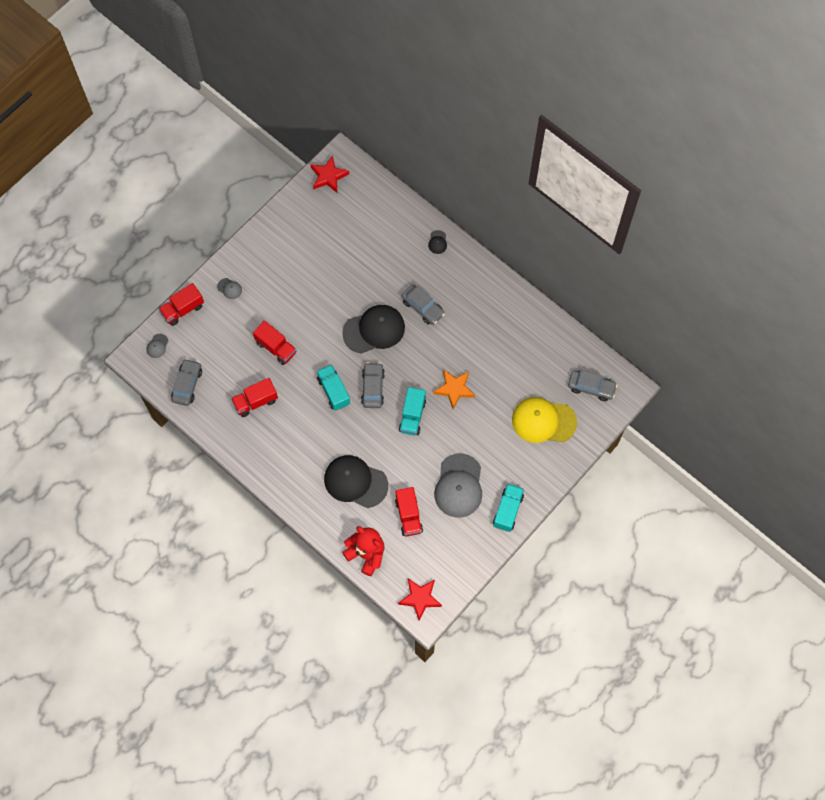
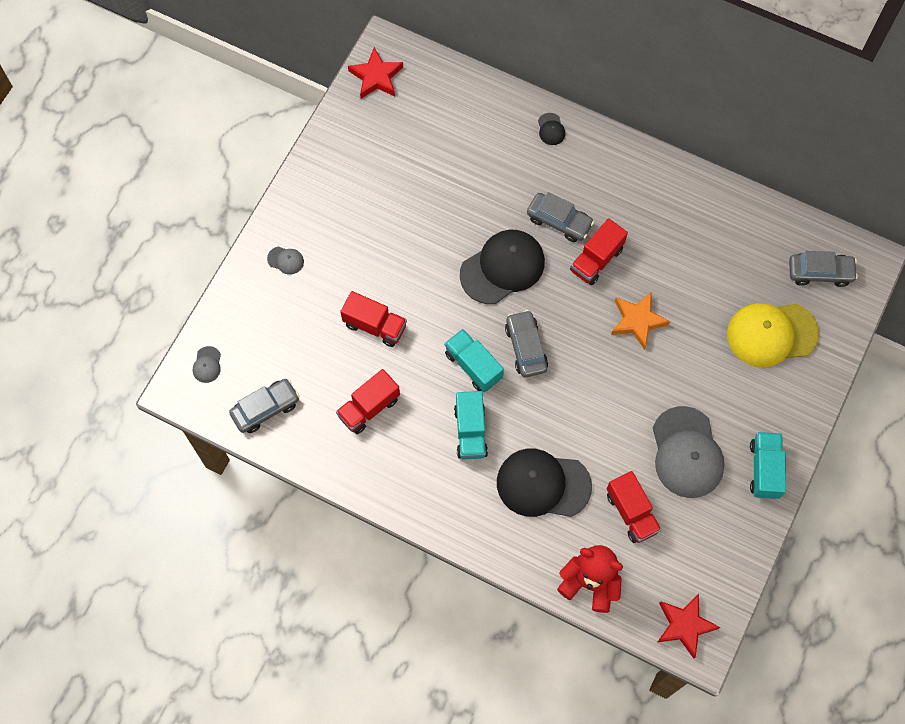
camera: 15 degrees left, 0 degrees up
red truck [158,283,204,326] -> red truck moved to [570,218,628,285]
grey car [171,359,202,406] -> grey car turned 60 degrees clockwise [229,379,300,433]
turquoise truck [399,387,426,435] -> turquoise truck moved to [454,391,488,460]

